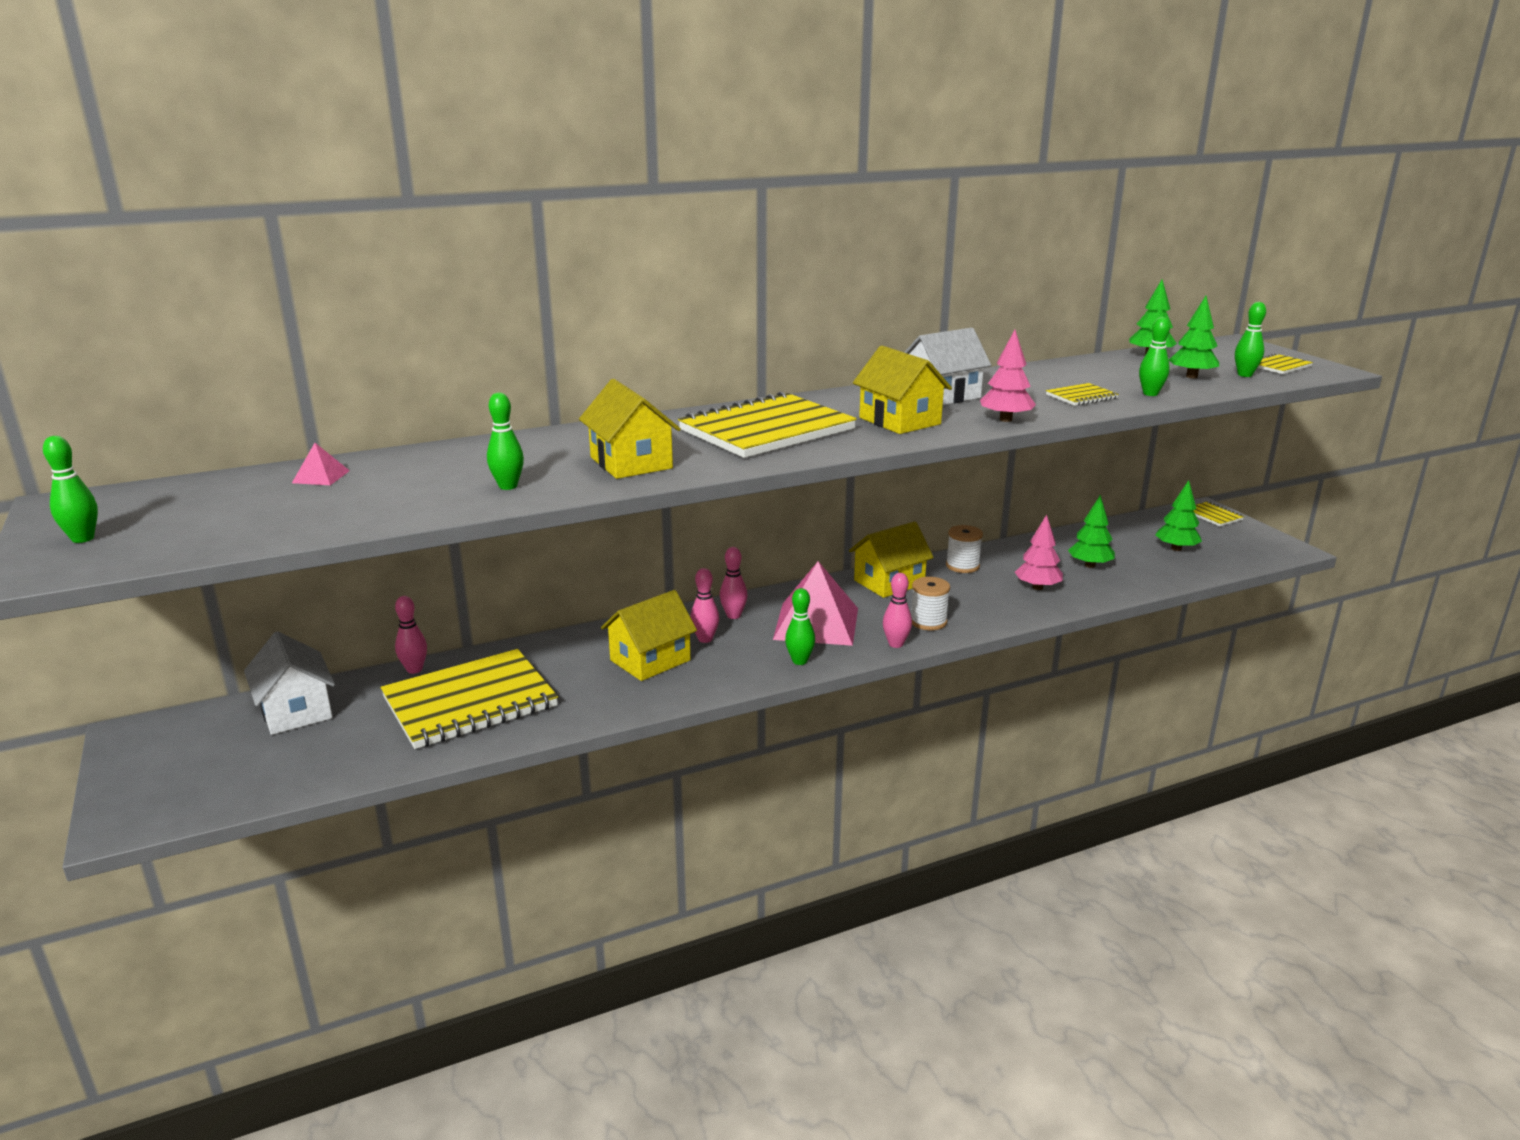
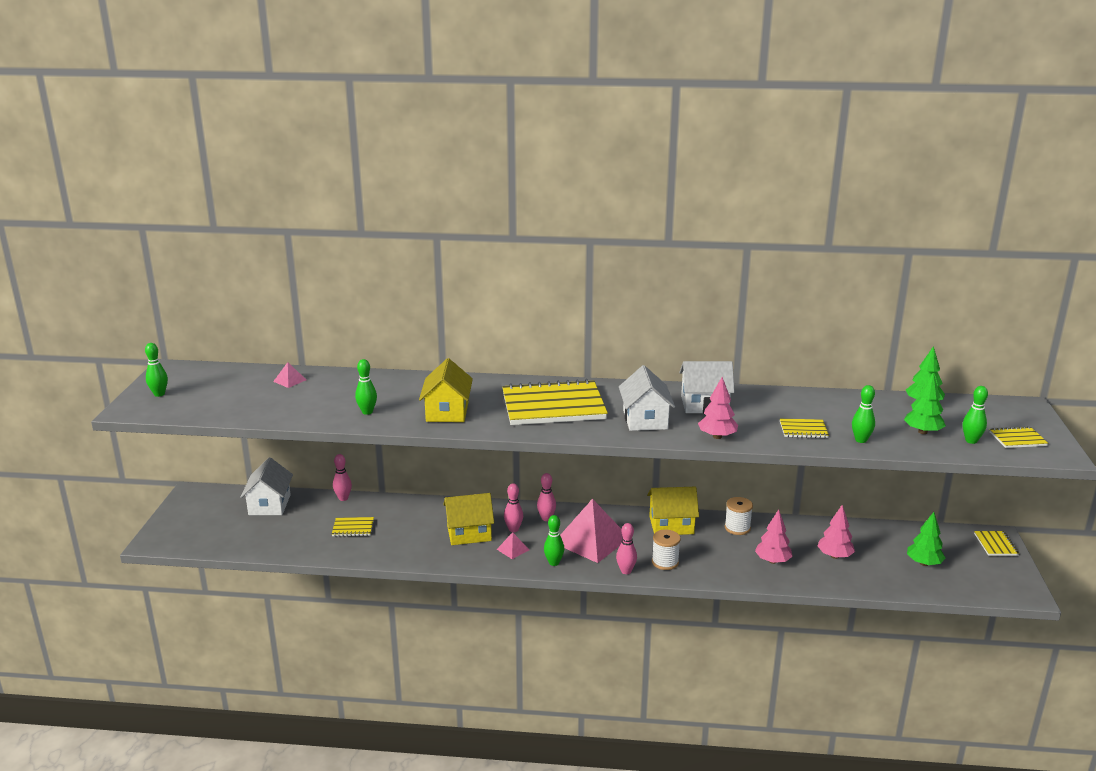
camera: 30 degrees right, 0 degrees up
yellow notebook [381,649,558,749] -> yellow notebook [332,517,374,537], size x0.43
yellow house [853,346,952,434] -> white house [619,365,675,431]
green tree [1068,495,1115,568] -> pink tree [817,505,855,559]
none -> pink pyramid [497,532,529,559]

